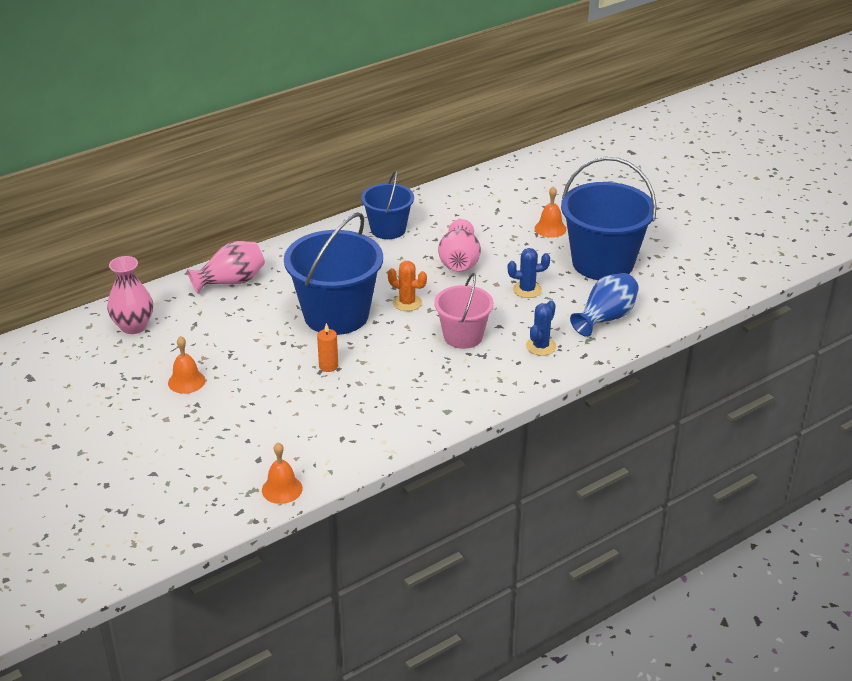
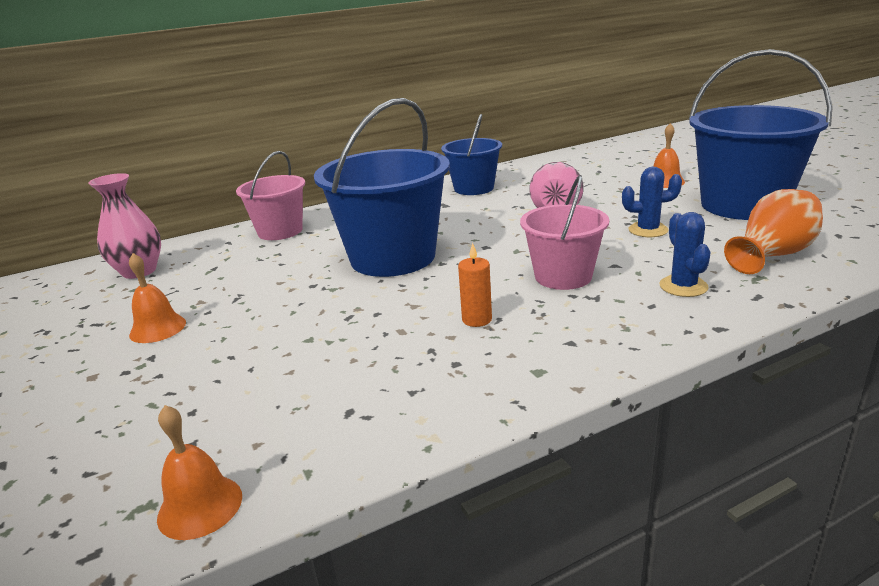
camera: 10 degrees right, 10 degrees down
pink vase [187,241,265,294] -> pink bucket [236,151,305,240]
orange candle [317,323,338,372] -> orange candle moved to [458,243,492,327]
orange cactus [388,261,427,311] -> none
blue cactus [526,300,556,356] -> blue cactus turned 45 degrees counterclockwise [659,212,711,297]
blue vase [570,273,639,337] -> orange vase [724,189,823,274]

